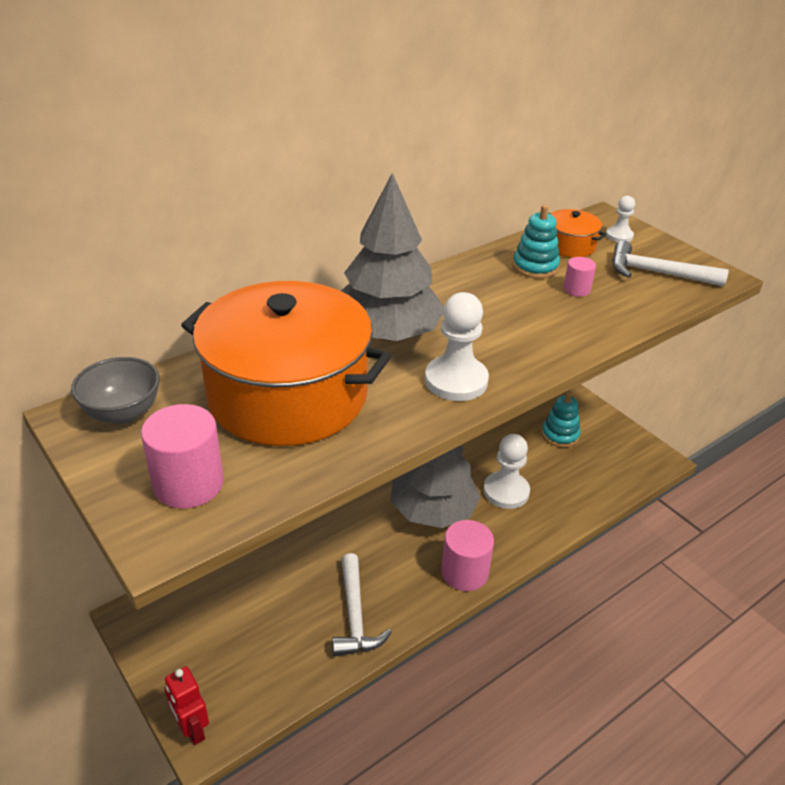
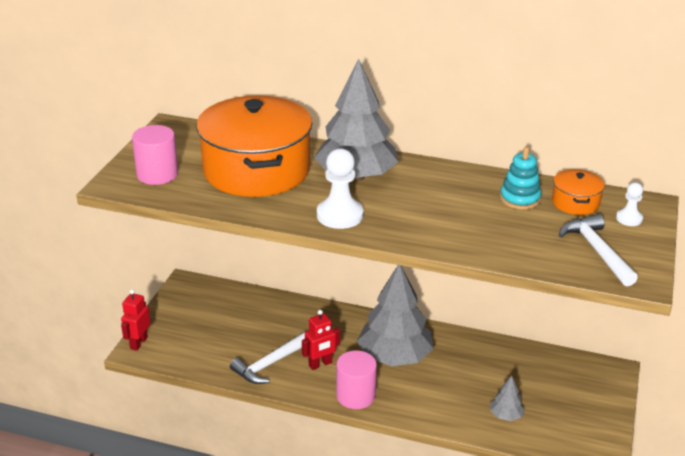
camera: 55 degrees right, 5 degrees down
grey bowl [71,357,160,424] -> none
white pawn [483,434,530,509] -> none
turquoise stacking toy [542,392,580,448] -> none
pink cylinder [563,257,596,297] -> none
none -> red robot [302,310,340,370]
none -> grey tree [490,375,525,421]

